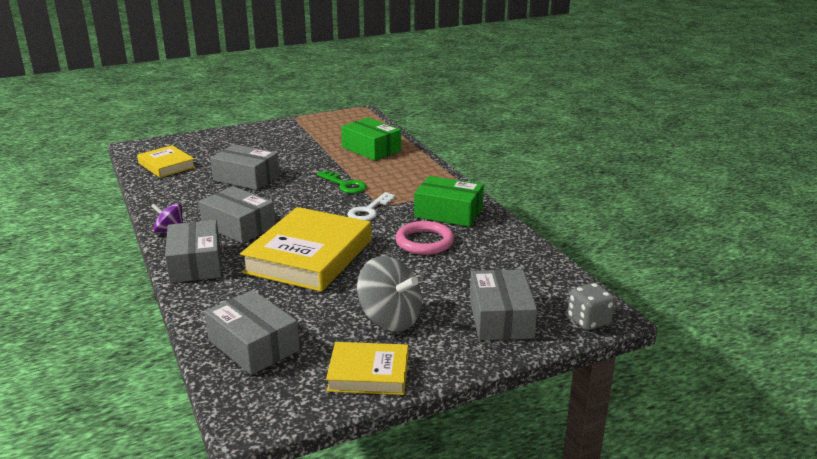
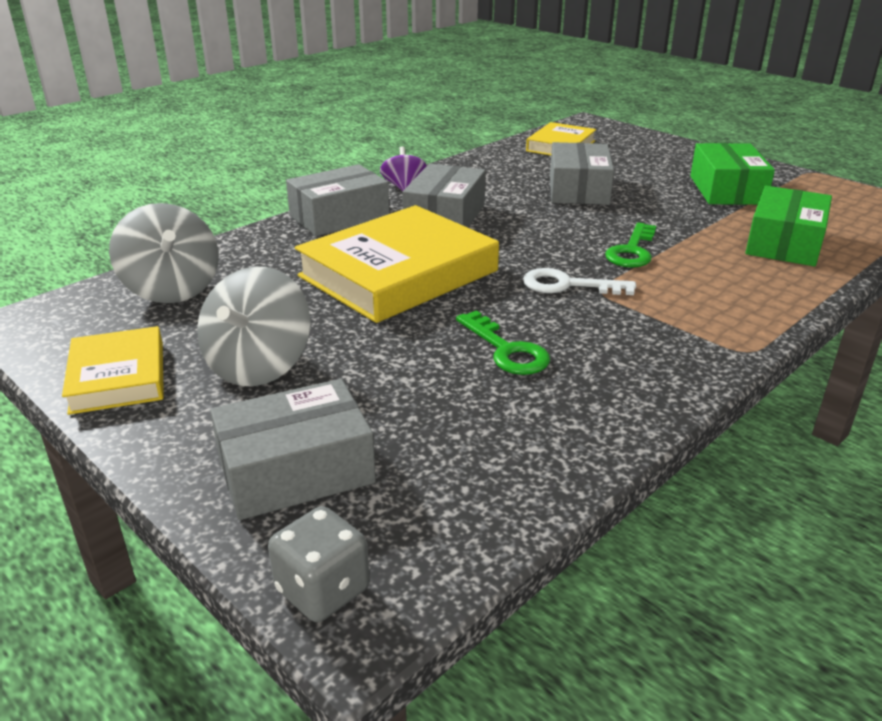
camera: 70 degrees right, 5 degrees up
grey box [204,290,300,375] -> grey spinning top [109,203,219,303]
yellow book [240,207,371,292] -> yellow book turned 45 degrees counterclockwise [295,205,499,323]
pink ring [395,221,454,255] -> green key [456,310,550,375]
green box [414,176,484,227] -> green box moved to [690,143,775,205]

